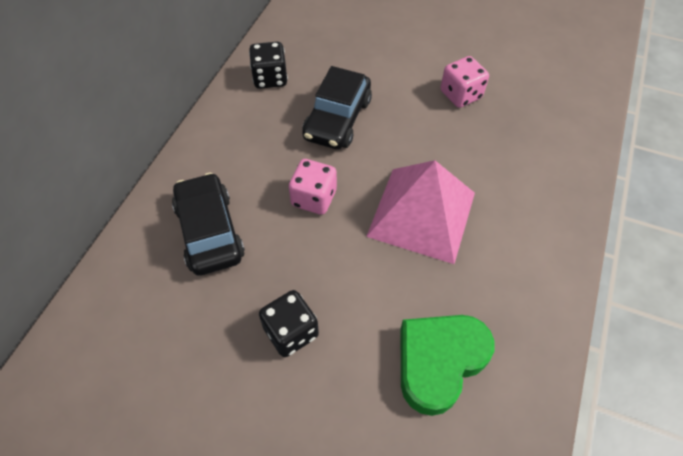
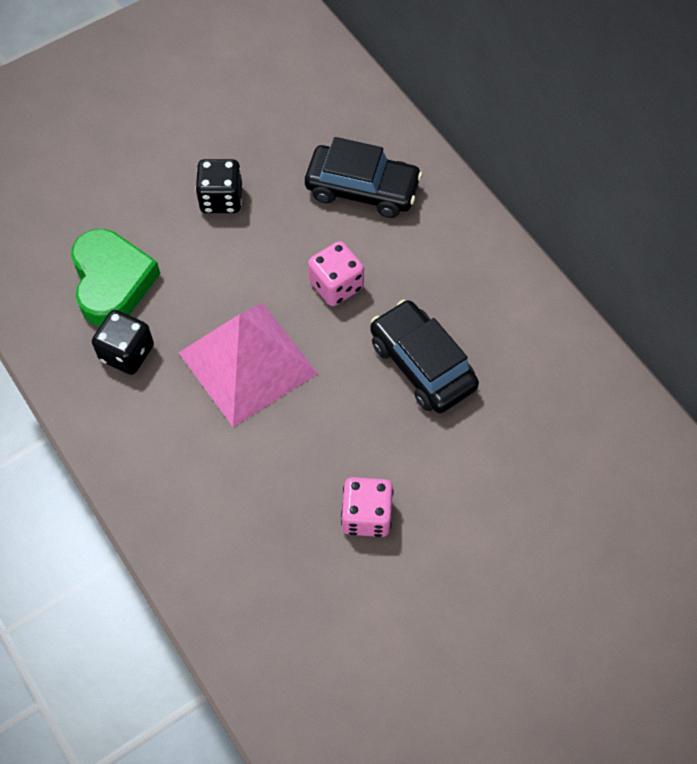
camera: 125 degrees right, 5 degrees up
black dice [249,42,288,89] -> black dice moved to [92,310,154,375]

